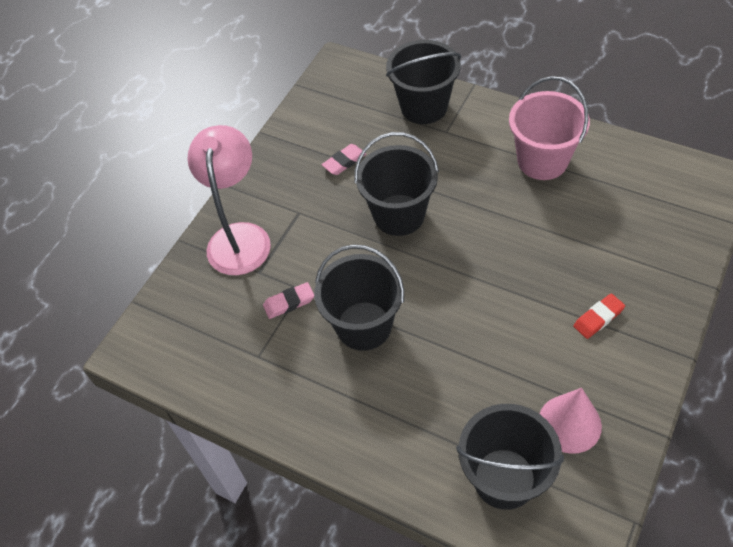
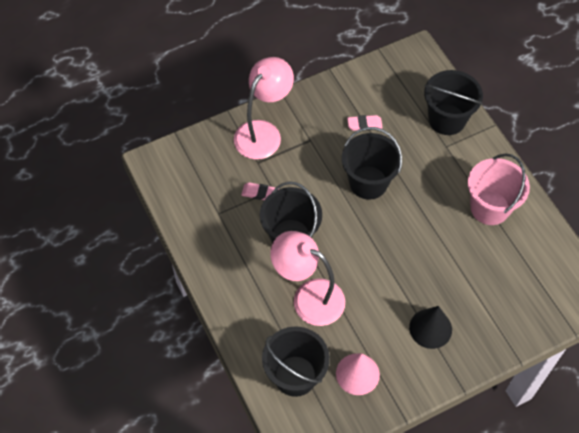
camera: 30 degrees right, 5 degrees up
red eraser [573,294,625,339] -> black cone [409,306,452,349]
none -> pink lamp [270,231,345,326]

